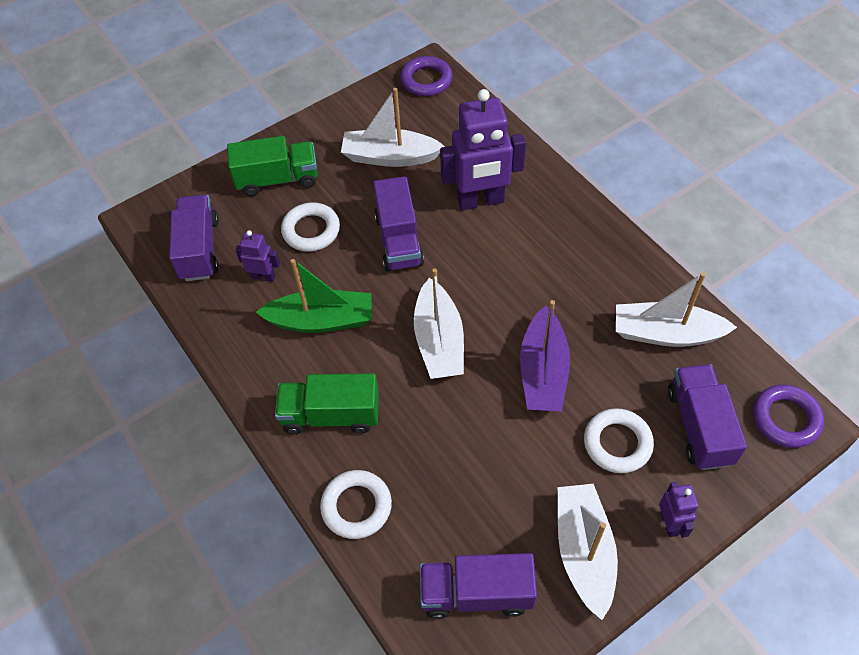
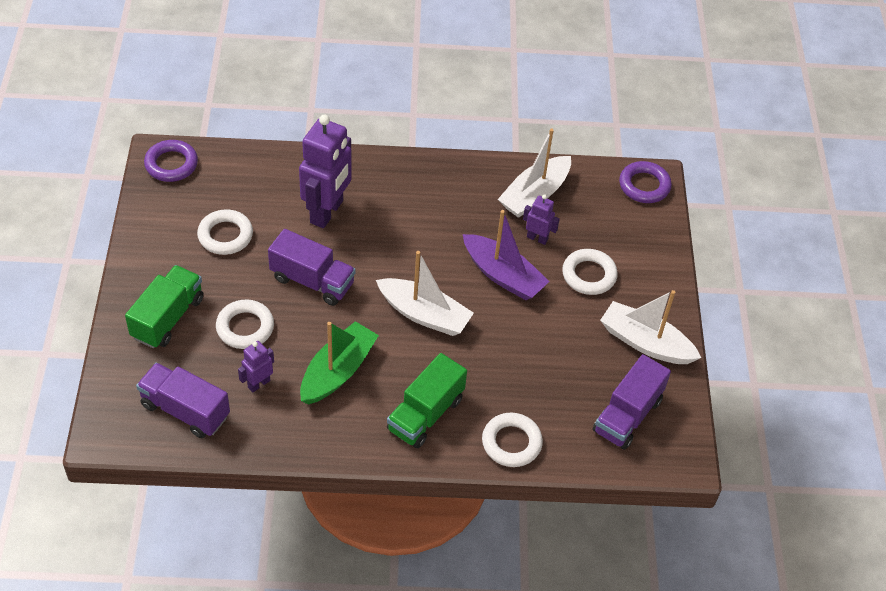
camera: 60 degrees left, 5 degrees down
white boat [341,88,445,167] -> white ring [197,209,253,255]
purple robot [659,482,699,538] -> purple robot moved to [523,194,560,245]
purple truck [668,364,747,470] -> none

